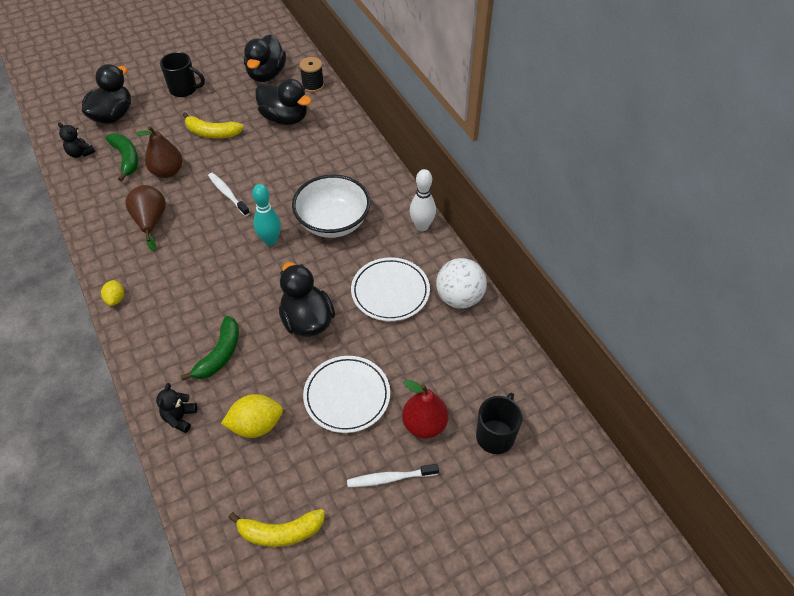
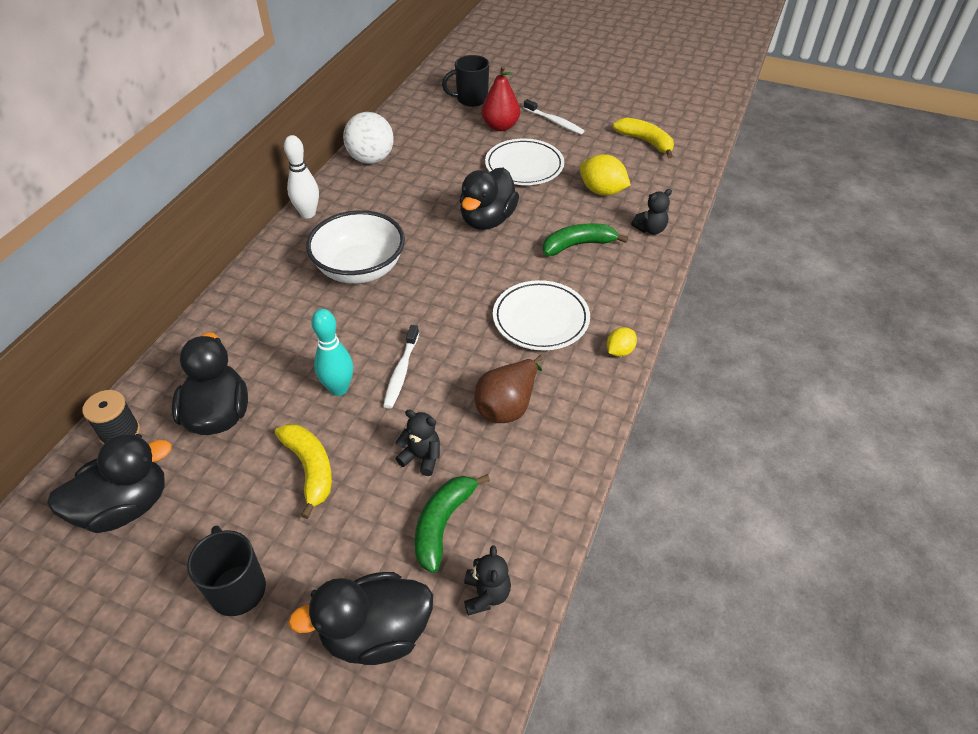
camera: 130 degrees left, 5 degrees down
brown pear [136,126,182,178] -> black teddy bear [395,410,440,476]
turquoise bowling pin [252,184,281,246] -> turquoise bowling pin moved to [311,309,353,396]
white plate [351,257,430,321] -> white plate moved to [493,280,590,351]

